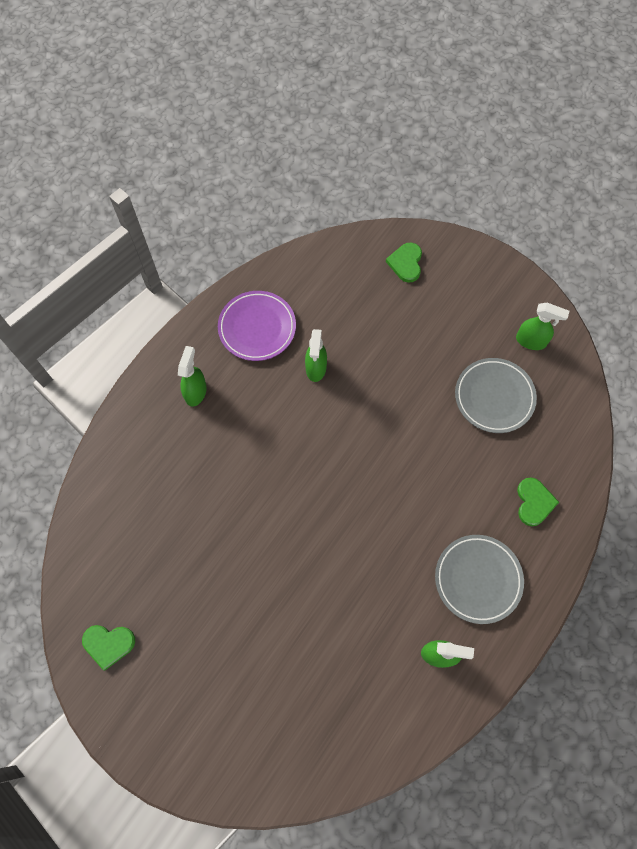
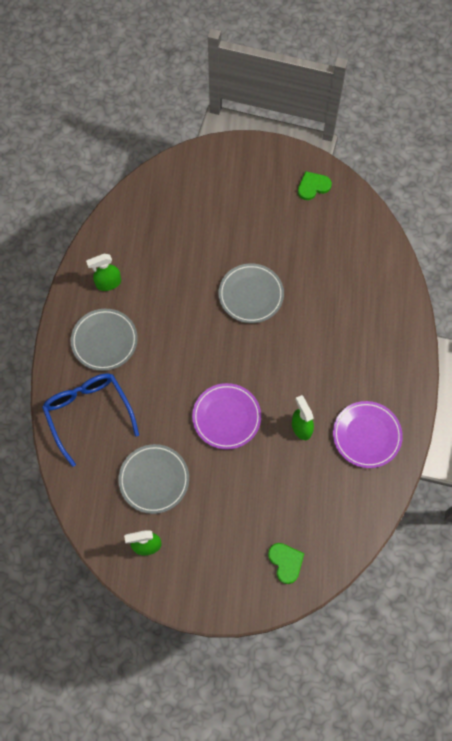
camera: 150 degrees right, 0 degrees up
green spray bottle [178,346,207,407] -> none
green heart [517,477,559,526] -> blue glasses [42,373,139,467]
none -> purple plate [192,383,261,450]
none -> grey plate [219,264,284,323]

